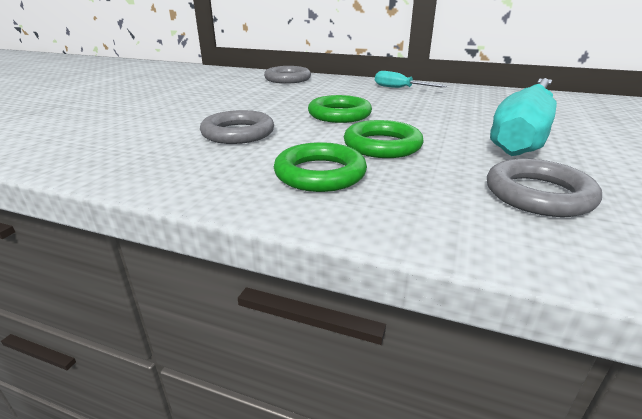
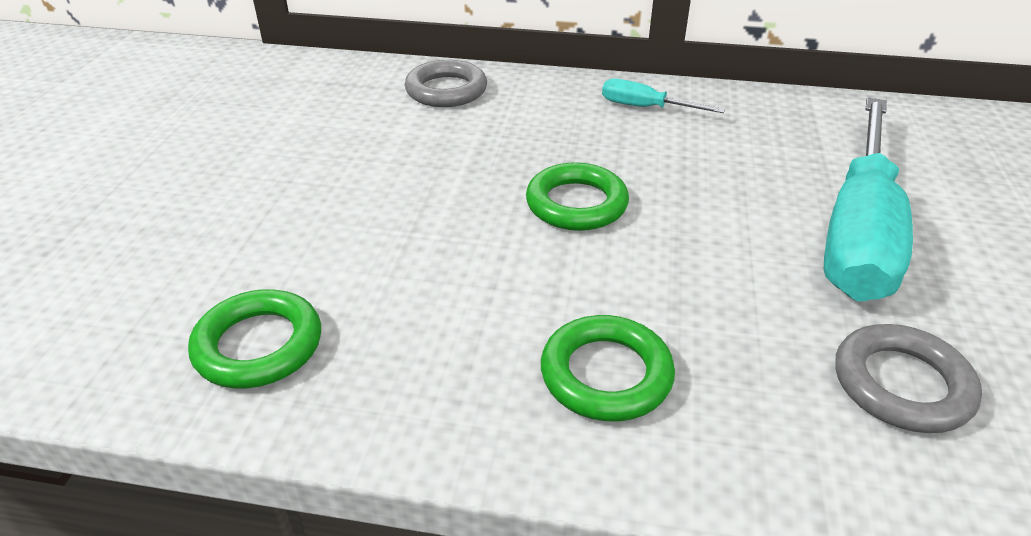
camera: 10 degrees left, 10 degrees up
grey ring [200,110,274,144] -> none
green ring [344,120,424,158] -> green ring moved to [188,289,321,388]

